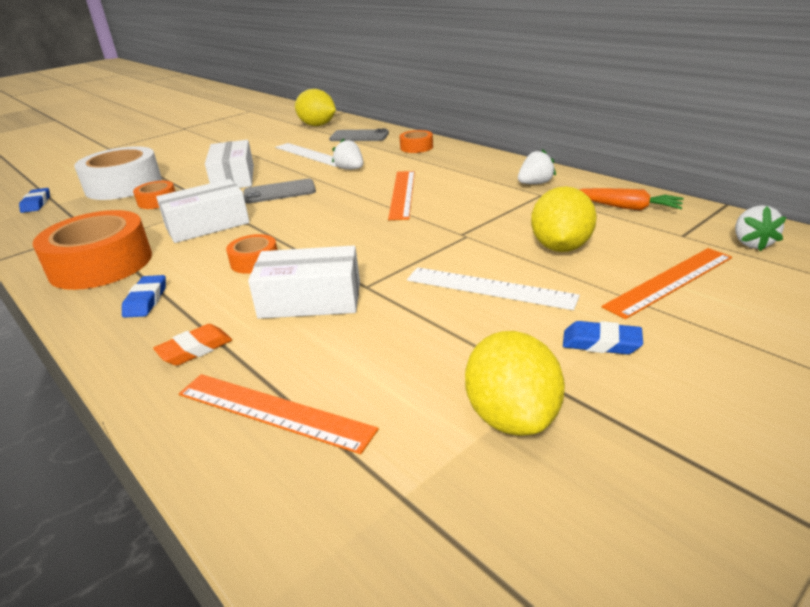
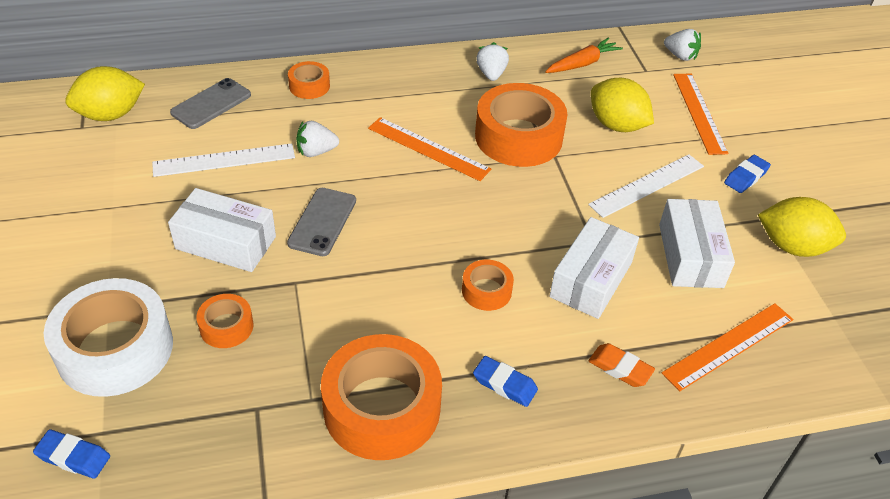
camera: 65 degrees left, 15 degrees up
orange eraser [153,324,232,366] -> orange eraser turned 45 degrees counterclockwise [588,343,655,387]
white box [156,179,250,243] -> white box moved to [659,199,735,288]
none -> orange tape [475,83,568,167]

